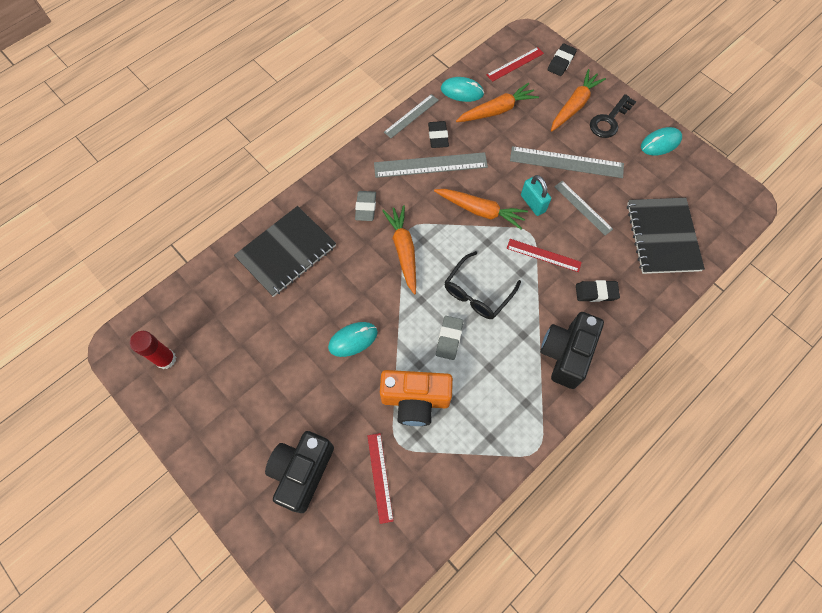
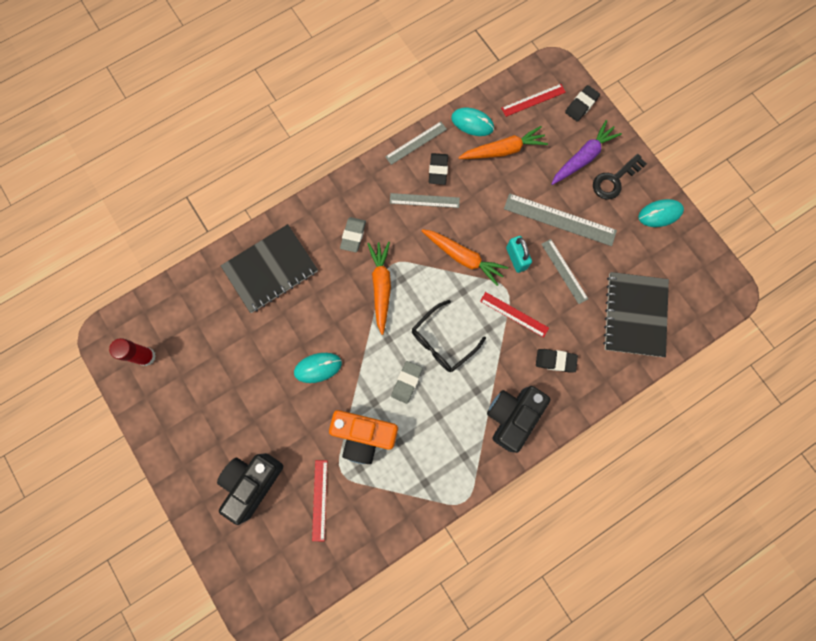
camera: 10 degrees right, 10 degrees up
grey ruler [374,152,488,178] -> grey ruler [390,193,460,208], size x0.62
orange carrot [551,69,606,131] -> purple carrot [551,120,622,185]

